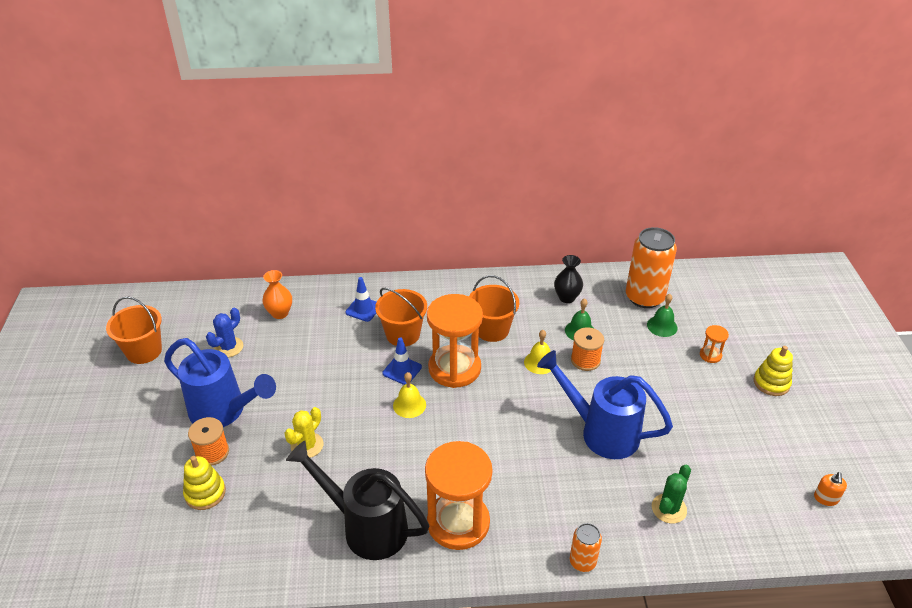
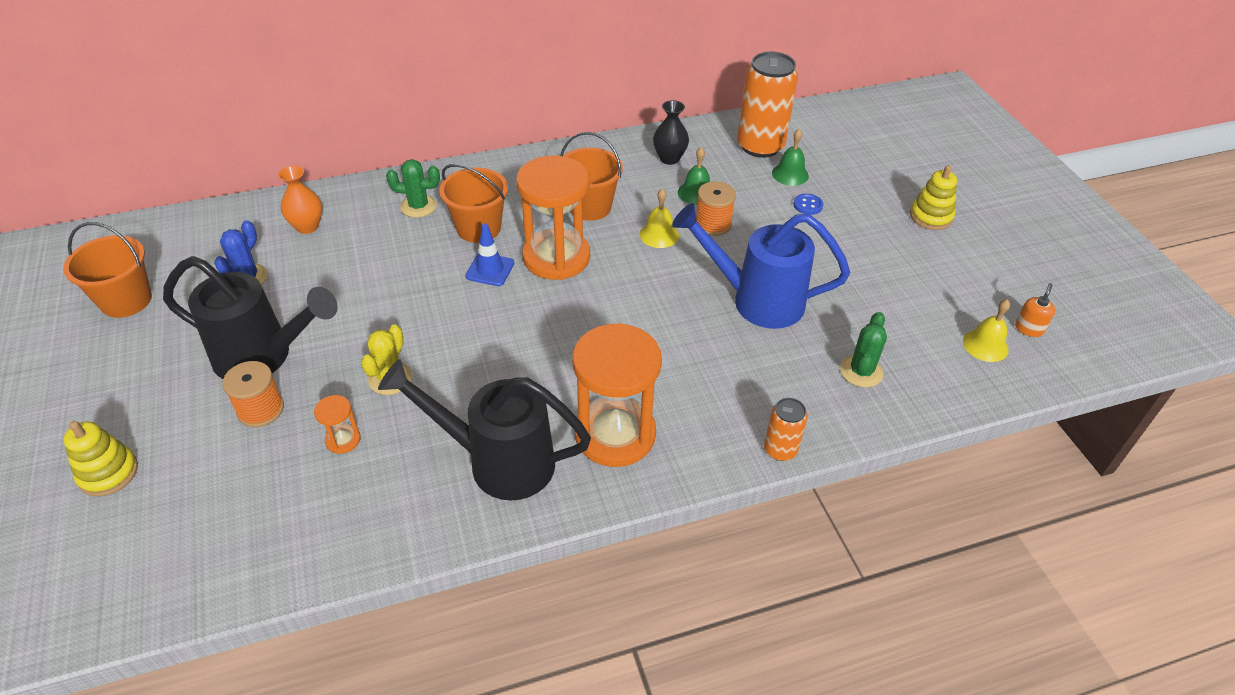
camera: 15 degrees left, 5 degrees up
blue watering can [164,338,276,427] -> black watering can [163,256,338,379]
yellow stacking toy [183,456,226,510] -> yellow stacking toy moved to [63,421,138,496]
blue traffic cone [345,277,376,322] -> green cactus [386,159,440,218]
yellow bell [393,372,426,418] -> yellow bell moved to [963,299,1010,362]
orange hourglass [700,325,729,363] -> orange hourglass moved to [314,395,361,454]
orange soap dispenser [814,472,847,506] -> orange soap dispenser turned 150 degrees counterclockwise [1015,283,1055,337]
none -> blue button [793,194,823,215]

